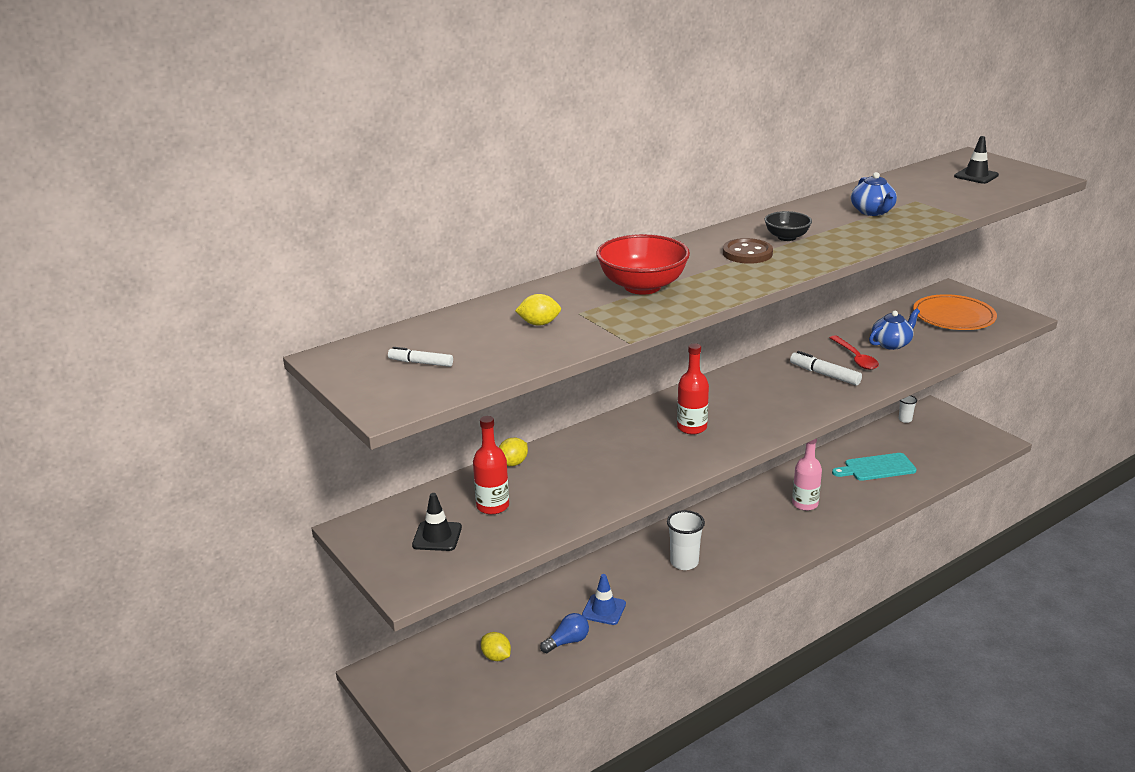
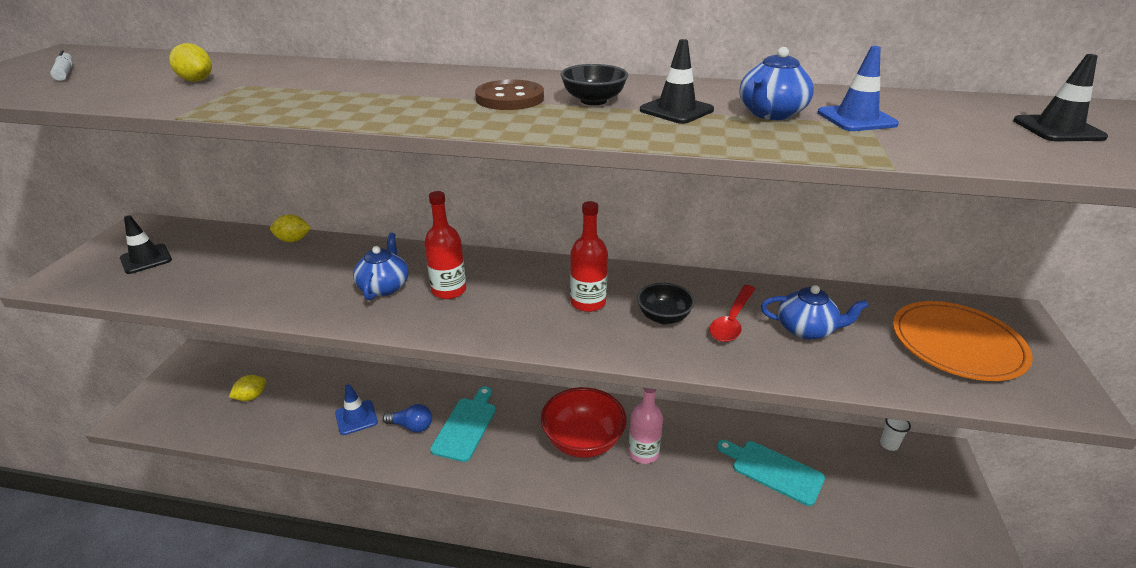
camera: 45 degrees right, 5 degrees up
red bottle [473,416,509,515] -> red bottle moved to [570,201,608,312]
yellow lemon [481,632,511,661] -> yellow lemon turned 45 degrees clockwise [229,375,266,401]
blue light bulb [540,613,589,653] -> blue light bulb moved to [383,404,432,433]
red bowl [596,234,690,294] -> red bowl moved to [541,387,627,458]
white cup [667,510,705,570] -> turquoise cutting board [430,387,496,462]
white marker [790,351,862,386] -> black bowl [637,283,695,324]
none -> blue teapot [353,232,408,300]
none -> black traffic cone [640,39,714,124]
none -> blue traffic cone [817,46,899,131]

